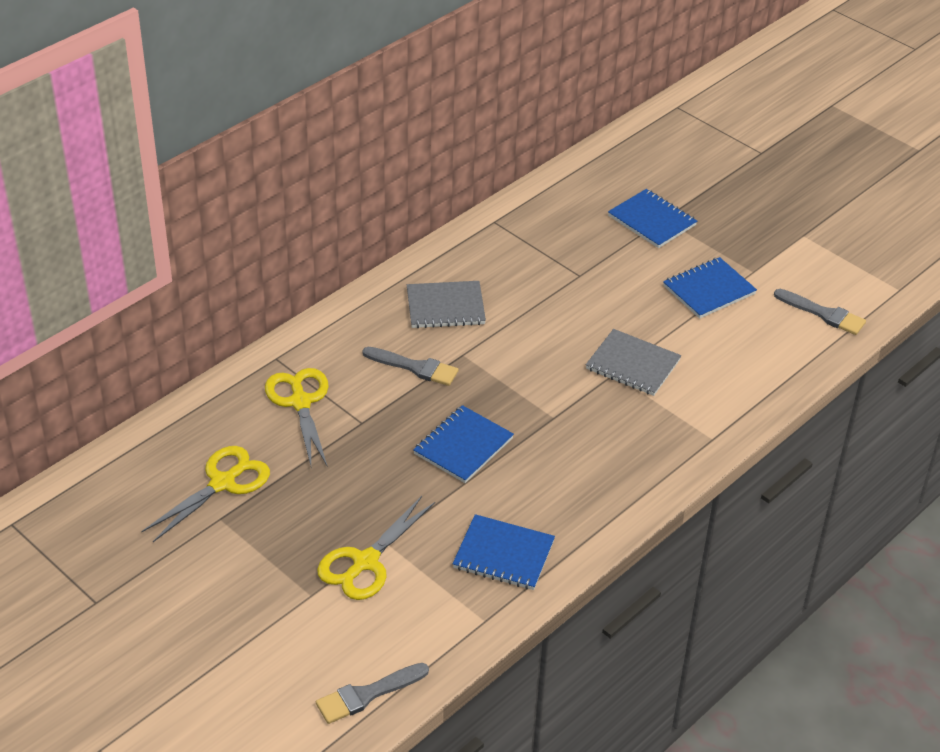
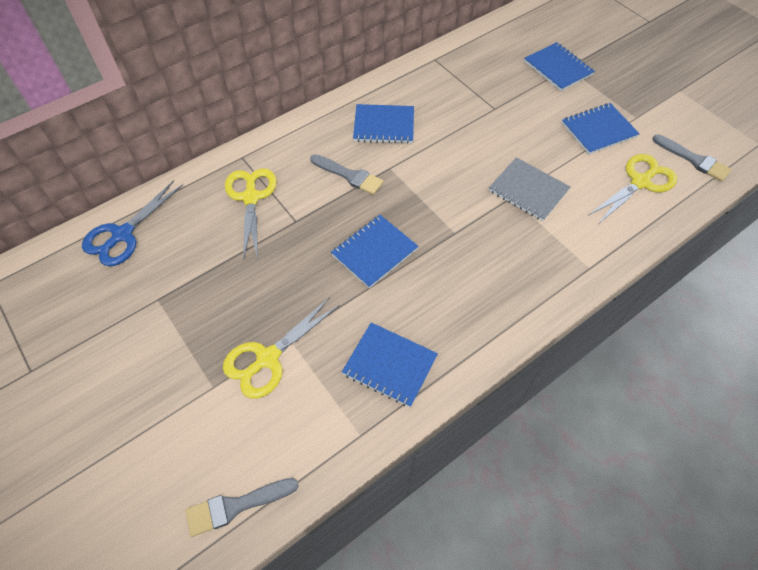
camera: 10 degrees right, 15 degrees up
yellow scissors [141,446,270,542] -> yellow scissors moved to [589,154,677,223]
grey notebook [407,281,486,328] -> blue notebook [353,104,414,144]
none -> blue scissors [82,180,183,266]

